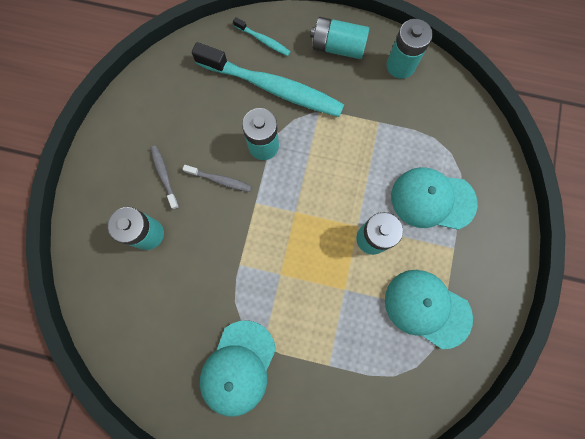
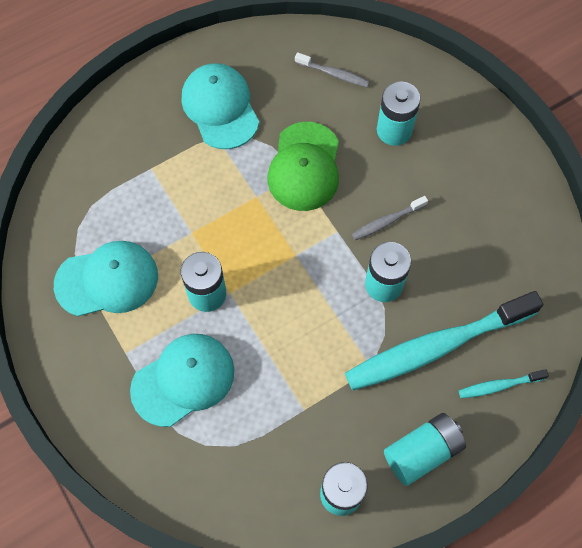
camera: 135 degrees right, 10 degrees down
grey toothbrush [151,146,179,210] -> grey toothbrush moved to [295,52,370,87]
none -> green cap [267,122,339,211]

